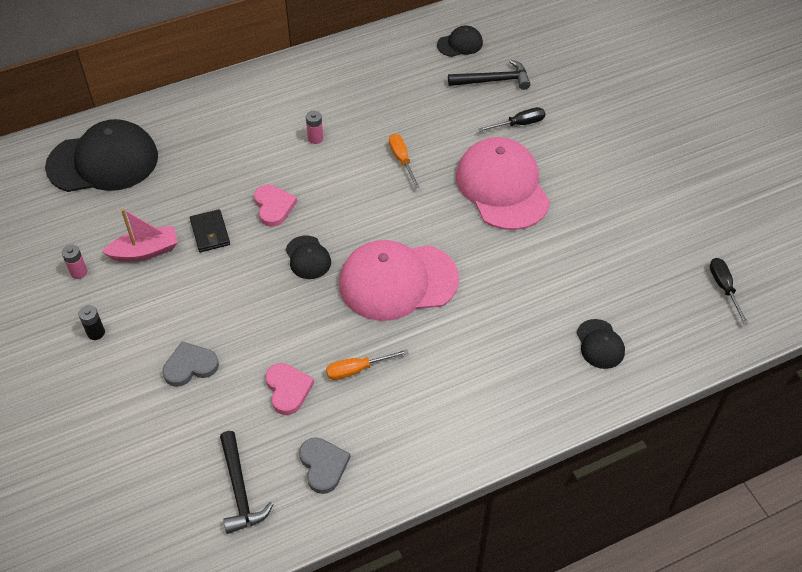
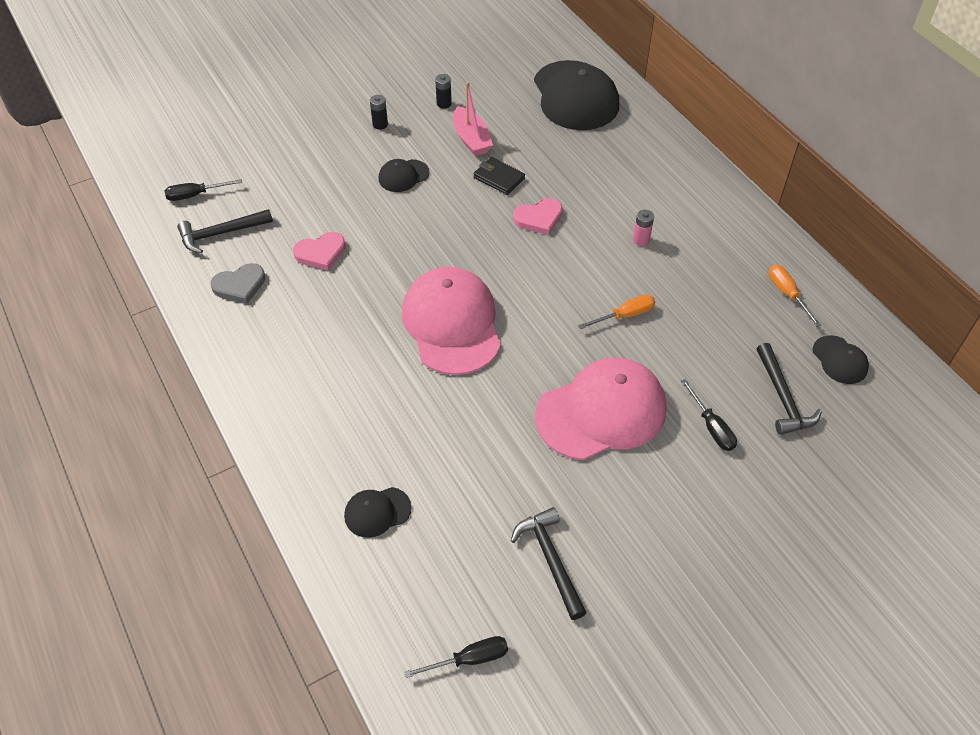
camera: 85 degrees right, 0 degrees up
pink battery [62,245,87,279] -> black battery [435,74,452,109]
grey heart [162,342,219,387] -> none
black wallet [190,209,230,252] -> black wallet turned 60 degrees clockwise [473,157,525,195]
black cap [286,236,331,279] -> black cap moved to [379,159,430,192]
orange screwdriver [326,349,409,380] -> orange screwdriver moved to [769,265,821,327]
none -> black screwdriver [165,179,242,201]
none -> black hammer [511,507,587,620]

